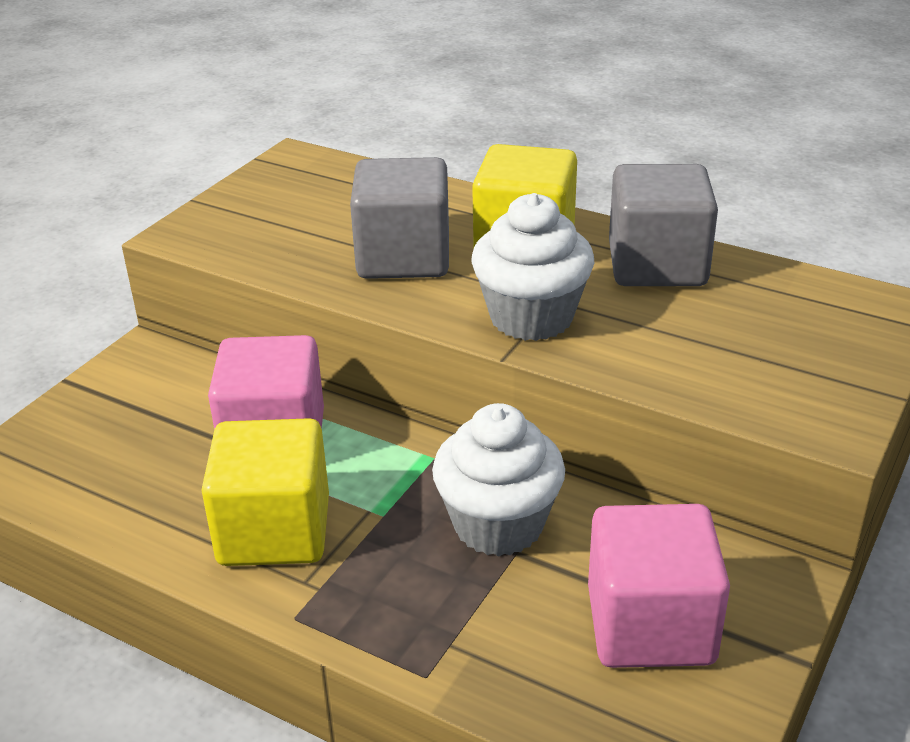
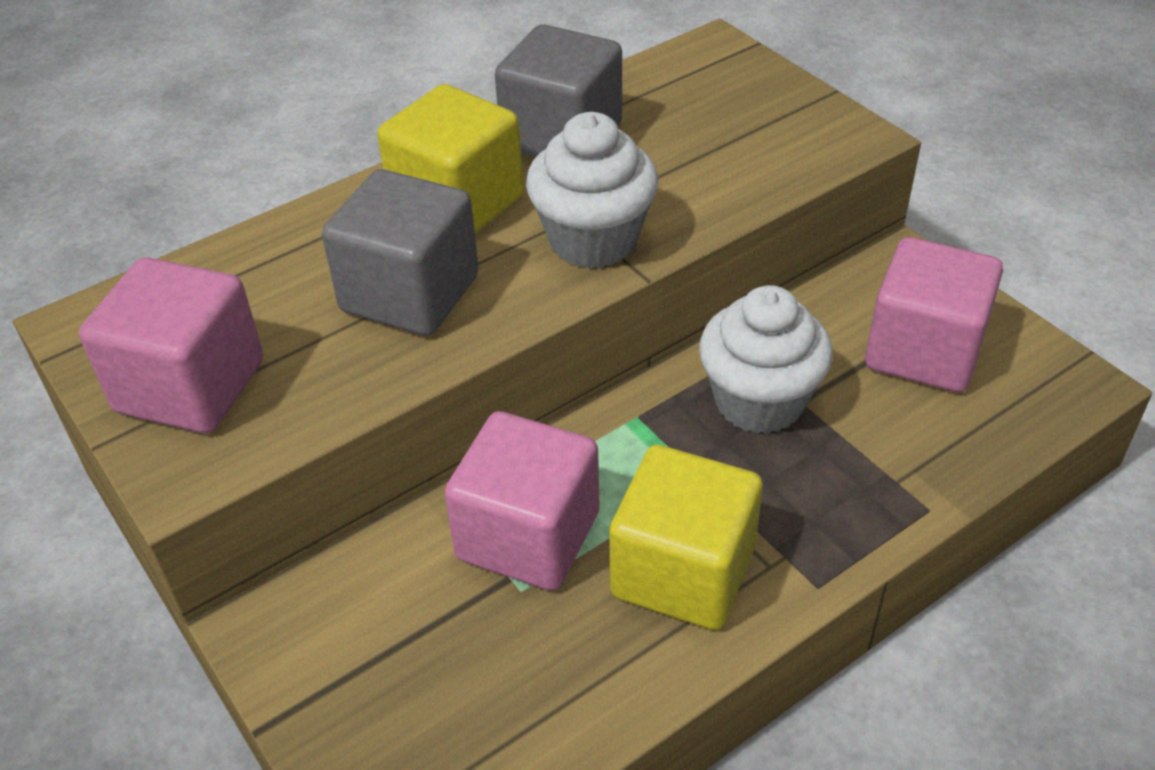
camera: 65 degrees left, 10 degrees up
none -> pink cube [79,258,263,433]

